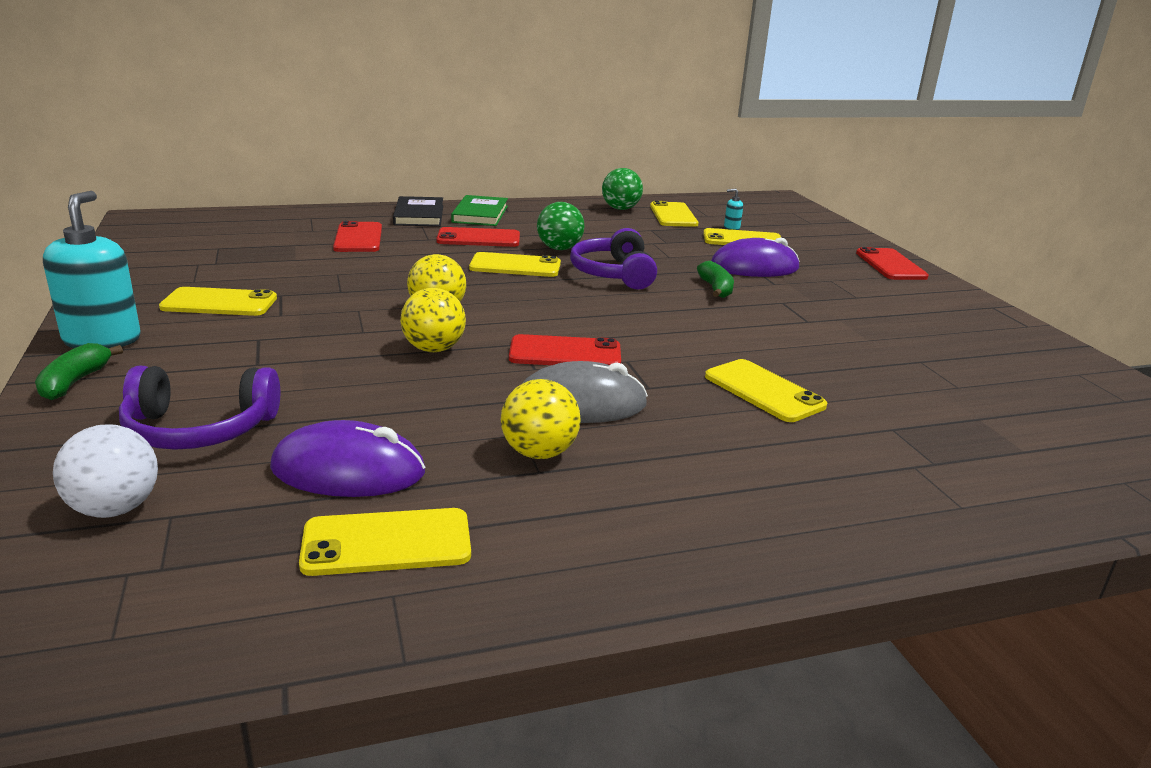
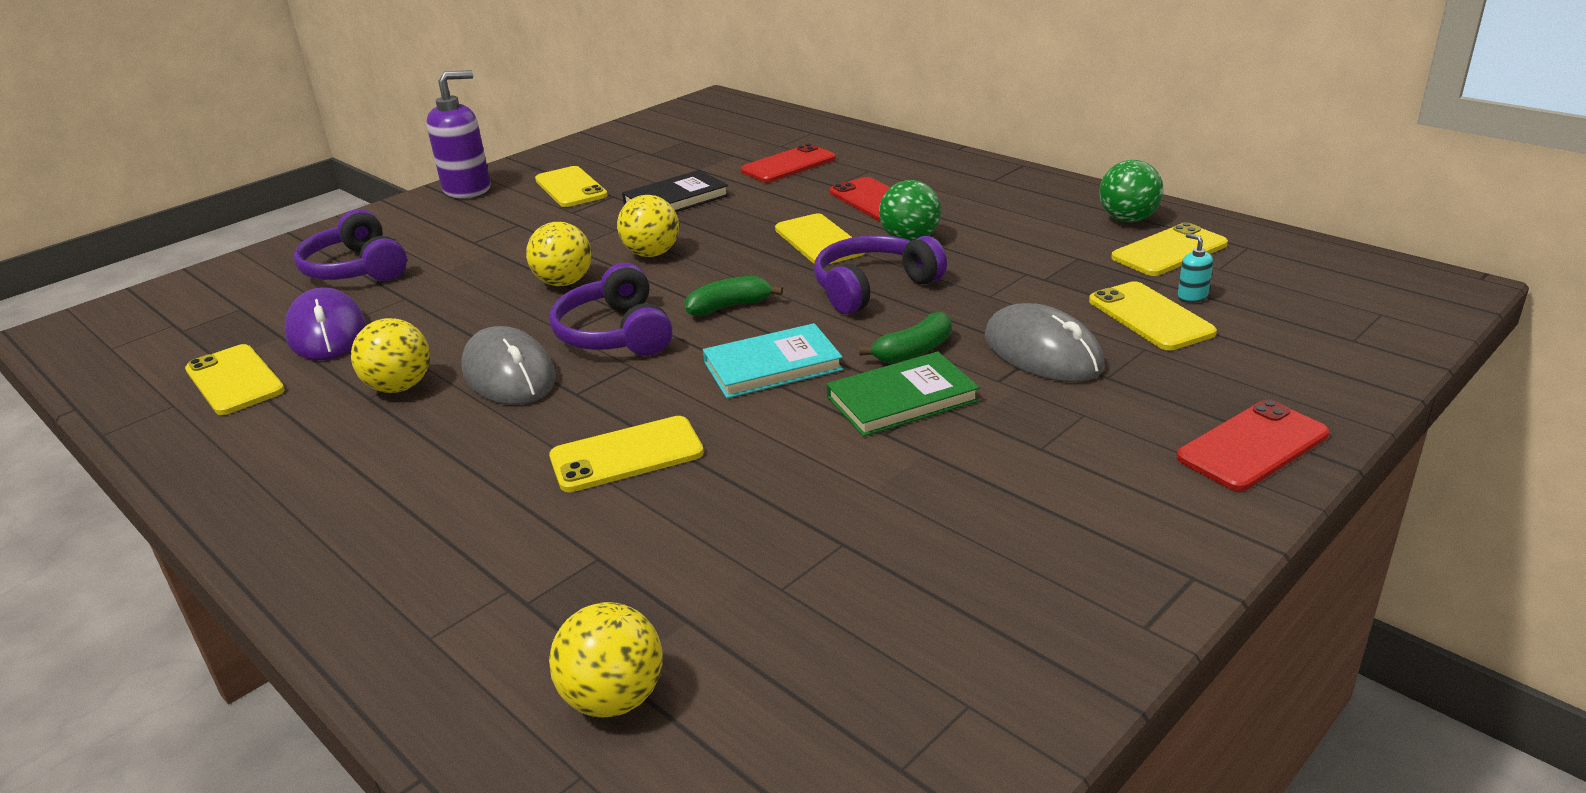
camera: 65 degrees right, 5 degrees up
green banana [35,343,123,400] -> green banana moved to [685,276,783,316]
turquoise soap dispenser [43,191,141,348] -> purple soap dispenser [427,70,491,198]
white ball [53,425,158,518] -> none
black book [393,196,443,226] -> black book moved to [622,170,729,212]
green book [451,195,508,226] -> green book moved to [826,352,980,437]
red phone [509,334,621,365] -> purple headphones [550,263,673,356]
yellow phone [705,359,827,422] -> yellow phone turned 45 degrees clockwise [549,416,704,492]
purple mouse [711,237,799,277] -> grey mouse [985,303,1105,382]
none -> yellow ball [549,602,663,718]
none -> turquoise book [703,323,843,398]

